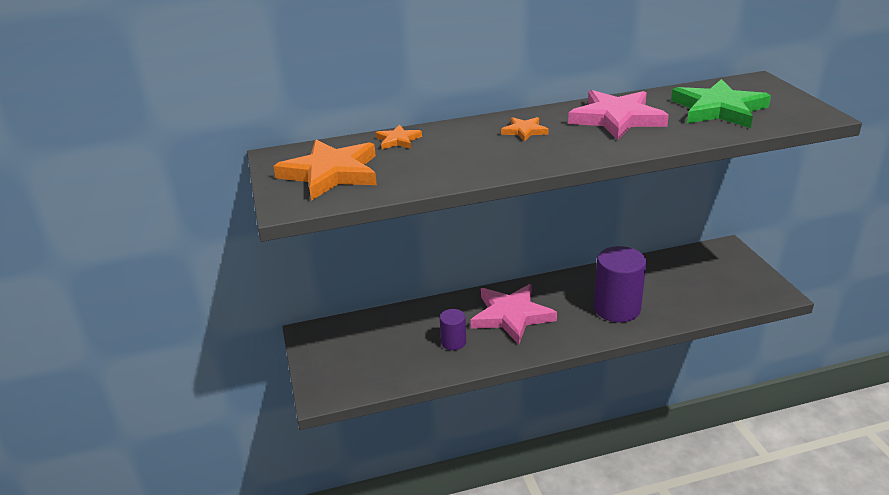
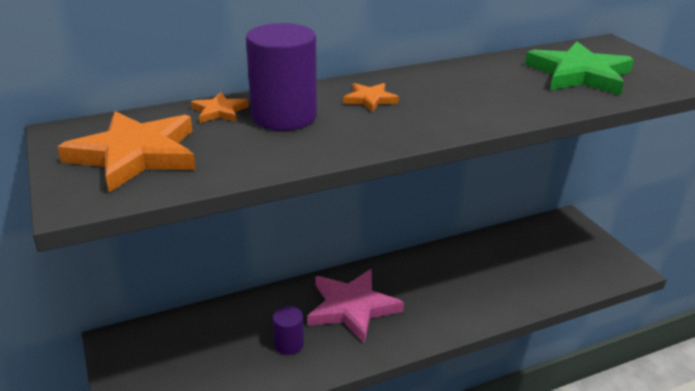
camera: 10 degrees left, 0 degrees up
pink star [568,90,669,140] -> none
purple cylinder [594,246,647,322] -> purple cylinder moved to [246,23,317,131]

